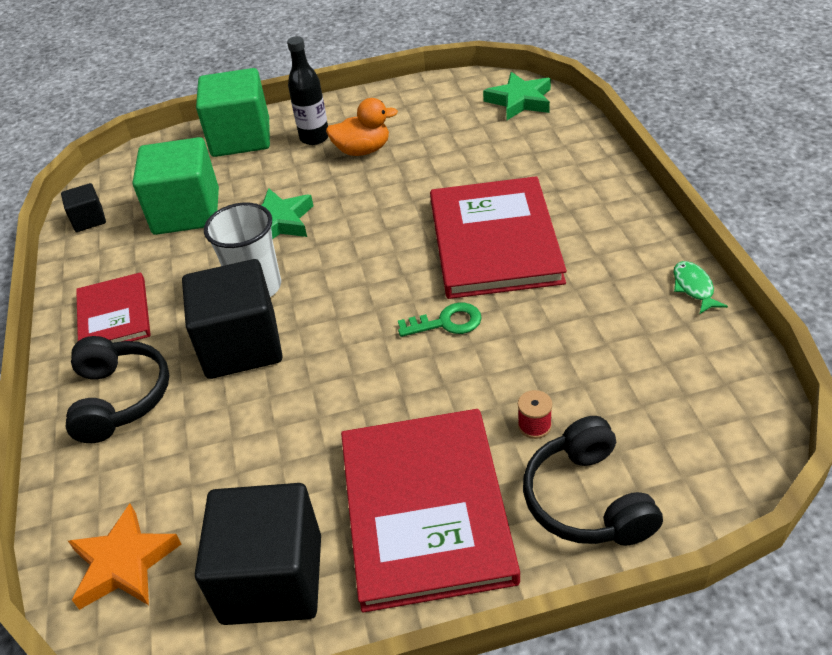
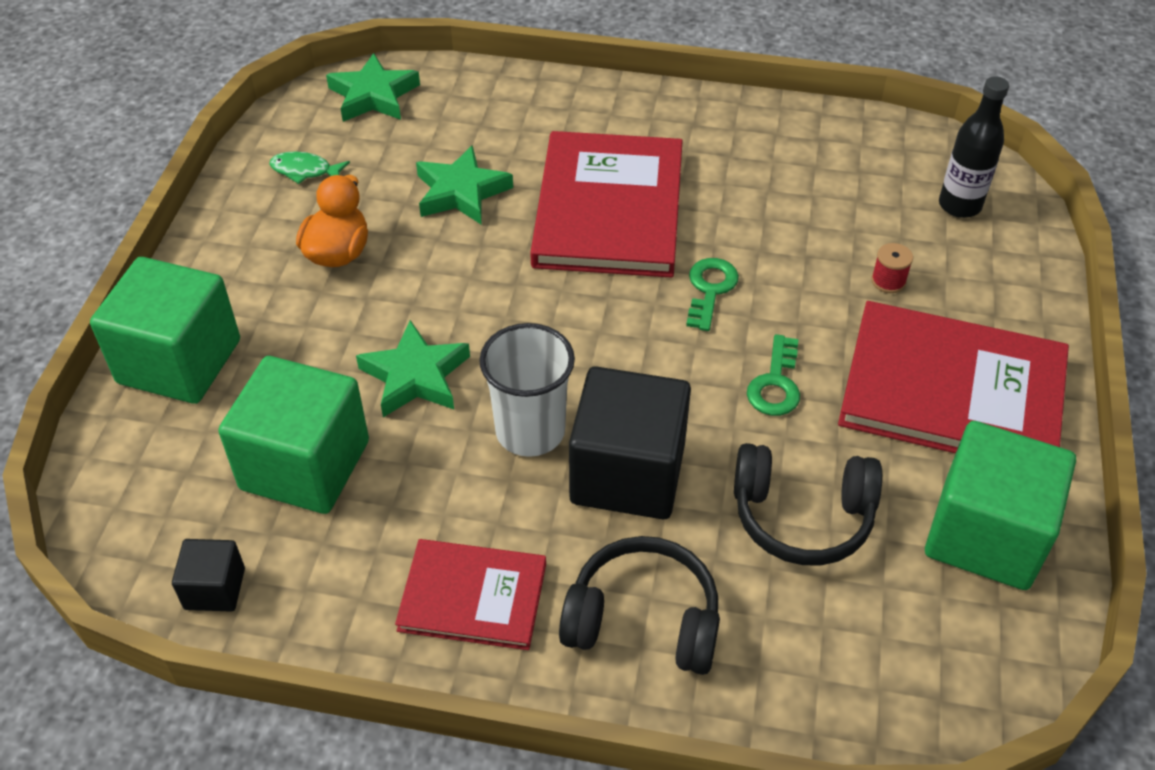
camera: 70 degrees left, 5 degrees up
orange star [68,504,181,610] -> none
black cube [195,483,321,625] -> green cube [925,421,1076,590]
black bottle [287,36,329,145] -> black bottle moved to [939,76,1009,218]
red book [430,176,567,299] -> red book turned 75 degrees clockwise [530,131,683,278]
black headphones [523,416,663,546] -> black headphones moved to [734,443,882,565]
green fish [674,261,728,314] -> green fish moved to [269,151,350,184]
none -> green star [416,145,513,224]
none -> green key [747,334,800,416]

